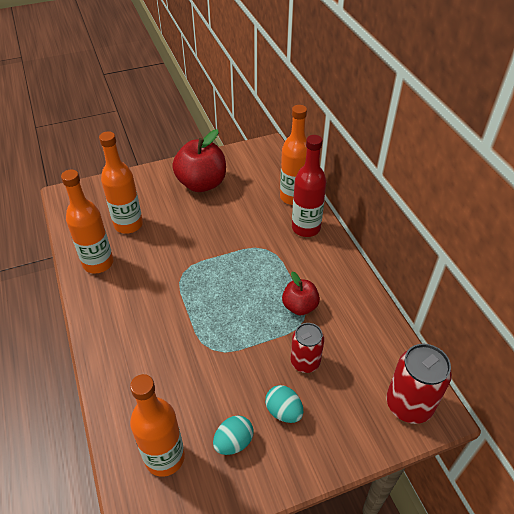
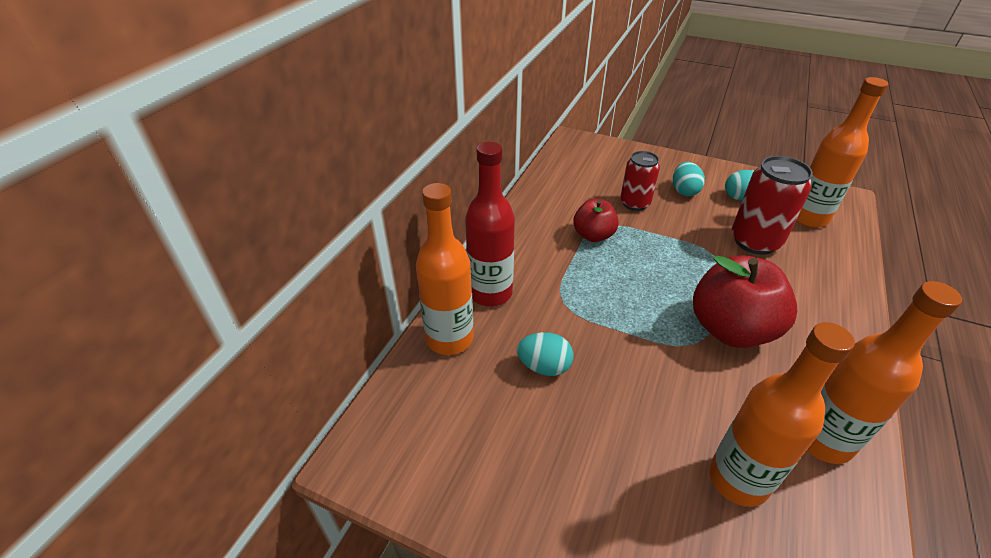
camera: 135 degrees left, 5 degrees down
red apple [172,129,226,192] -> red apple moved to [693,255,797,348]
red can [386,344,452,424] -> red can moved to [732,156,813,255]
none -> turquoise egg [517,332,574,376]

